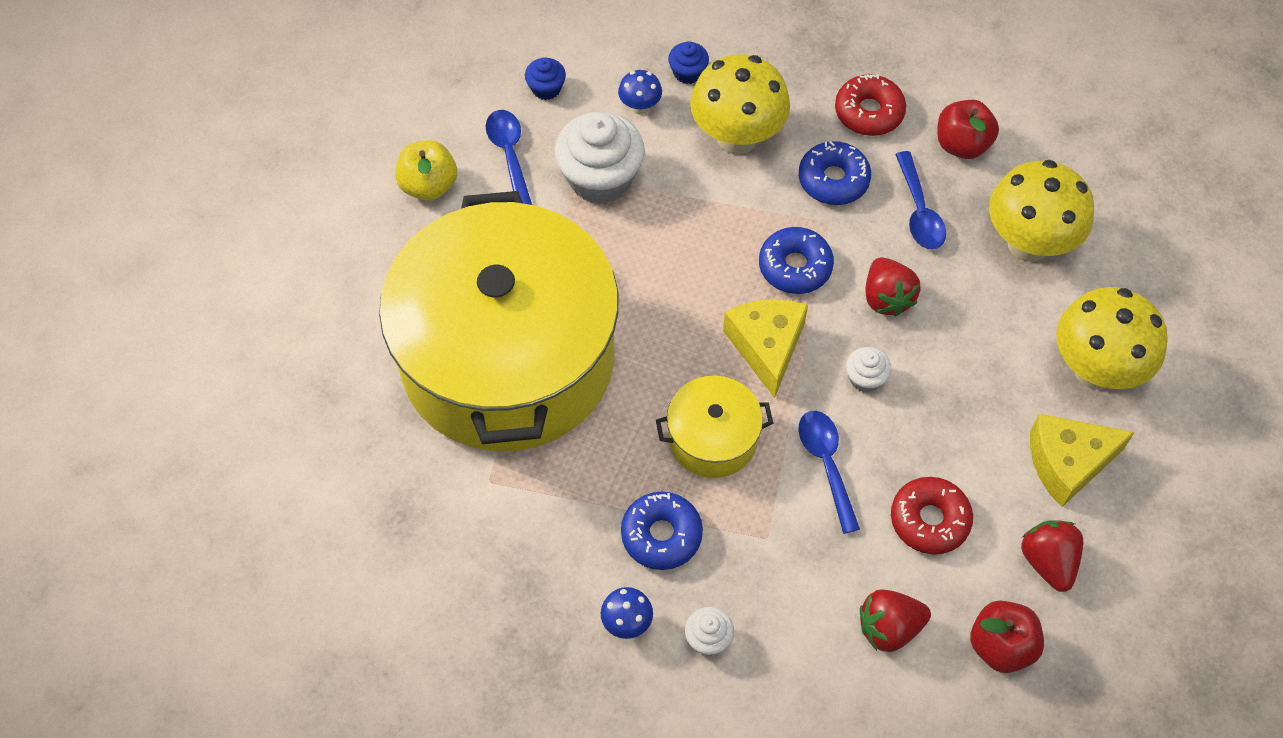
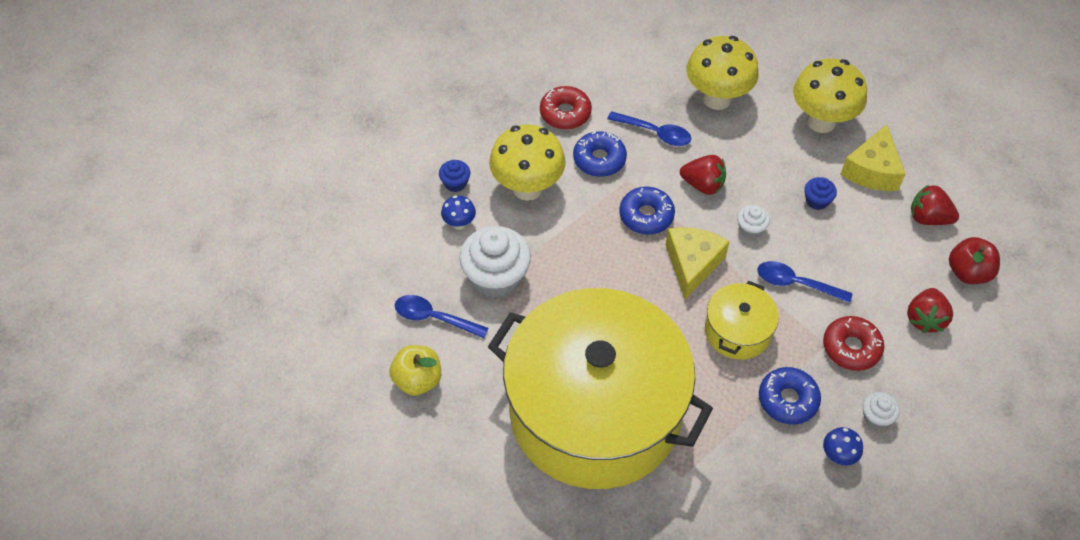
camera: 55 degrees left, 5 degrees down
blue cupcake [525,57,566,100] -> blue cupcake moved to [804,177,837,210]
yellow cheese [723,299,808,398] -> yellow cheese turned 75 degrees clockwise [666,227,730,299]
red donut [891,477,973,554] -> red donut moved to [823,316,884,371]
red apple [937,100,999,159] -> none

